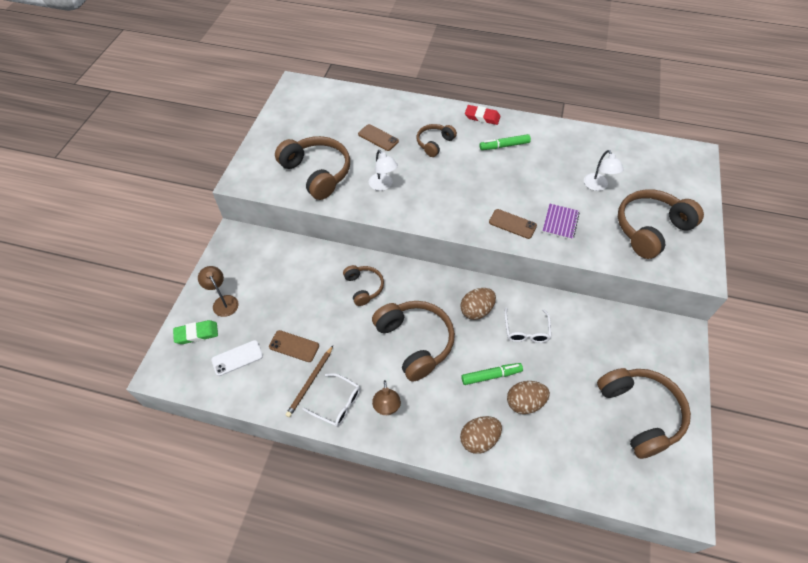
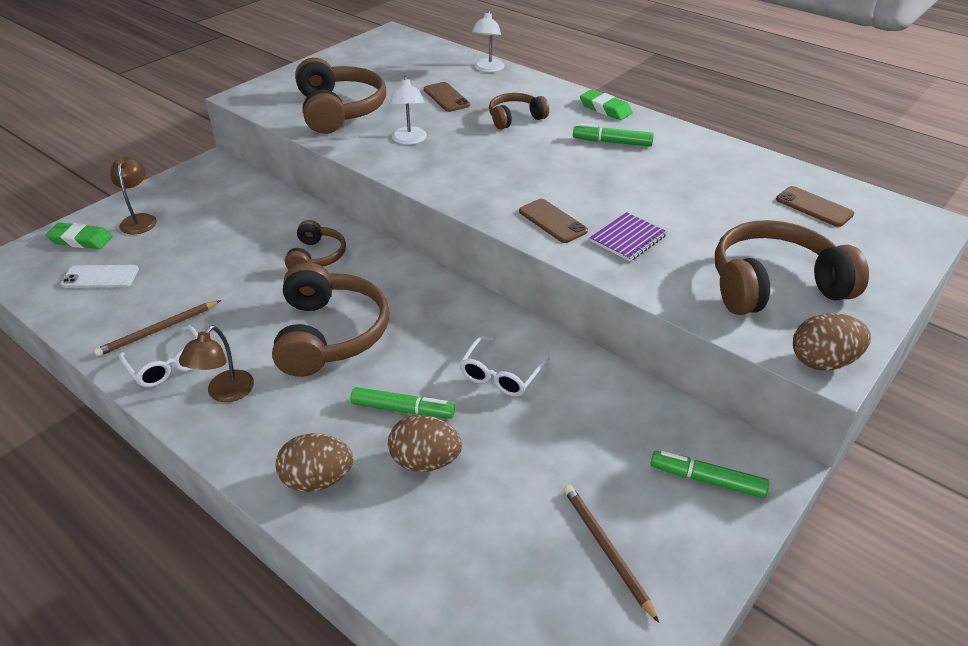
camera: 25 degrees right, 15 degrees down
brown phone [269,330,319,362] -> brown phone moved to [776,186,854,227]
brown egg [460,288,496,320] -> brown egg moved to [793,313,871,371]
red eraser [465,105,500,125] -> green eraser [580,90,633,120]
white lamp [584,150,624,191] -> white lamp moved to [472,11,505,72]
brown headphones [597,368,691,459] -> brown pencil [564,485,659,623]
none -> green marker [651,451,769,498]

